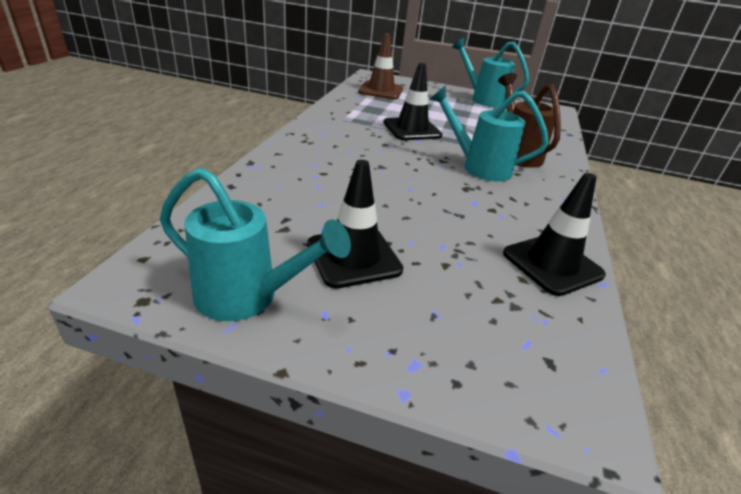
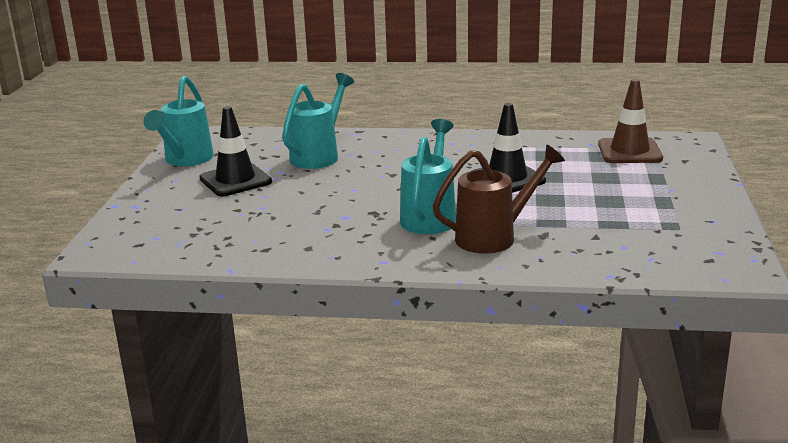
camera: 85 degrees right, 10 degrees down
turquoise watering can [452,38,529,108] -> turquoise watering can moved to [282,73,354,169]
black traffic cone [503,173,606,296] -> none

